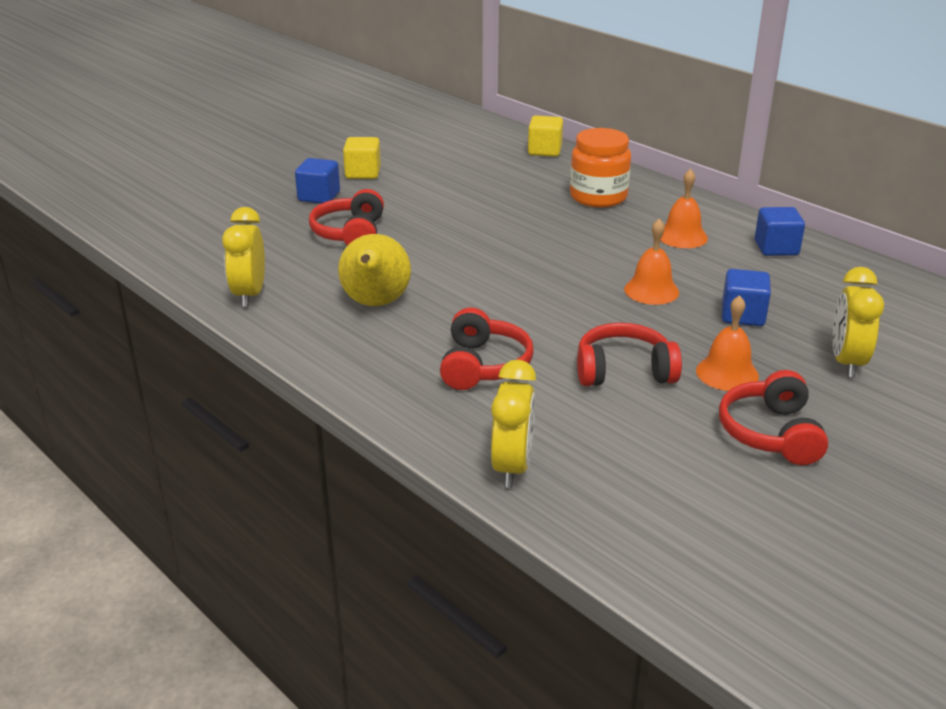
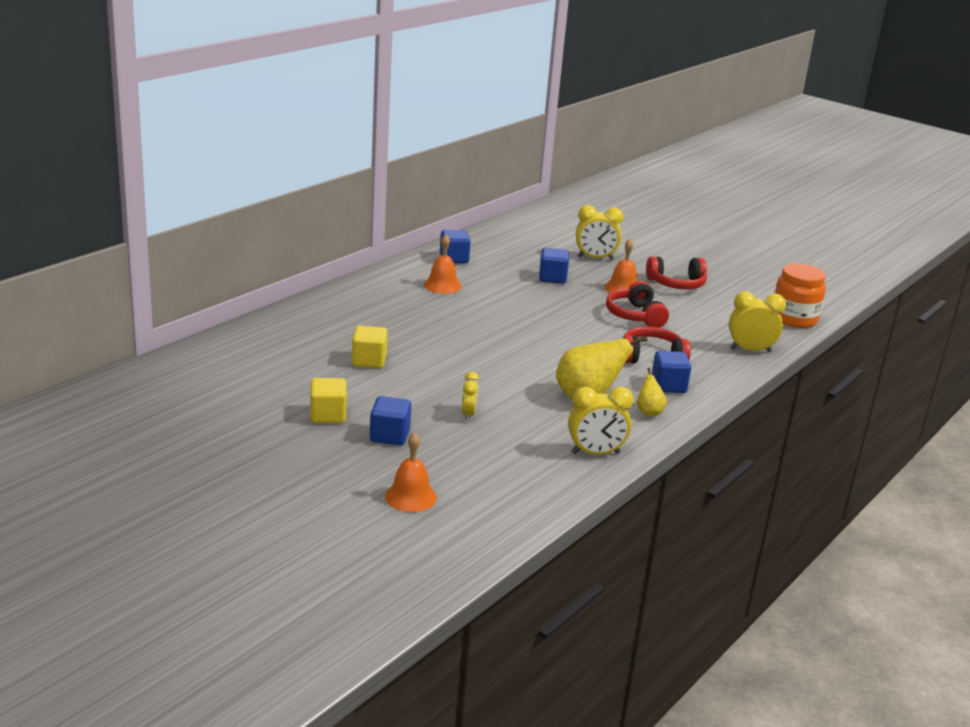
camera: 100 degrees left, 5 degrees down
red headphones [309,189,384,246] -> yellow clock [462,372,479,421]
yellow cube [528,116,563,157] -> yellow cube moved to [352,326,388,368]
orange jar [570,128,631,208] -> orange jar moved to [774,263,826,328]
orange bell [624,219,679,305] -> orange bell moved to [385,432,437,512]
none -> yellow pear [637,368,667,416]
none -> blue cube [652,351,691,393]

